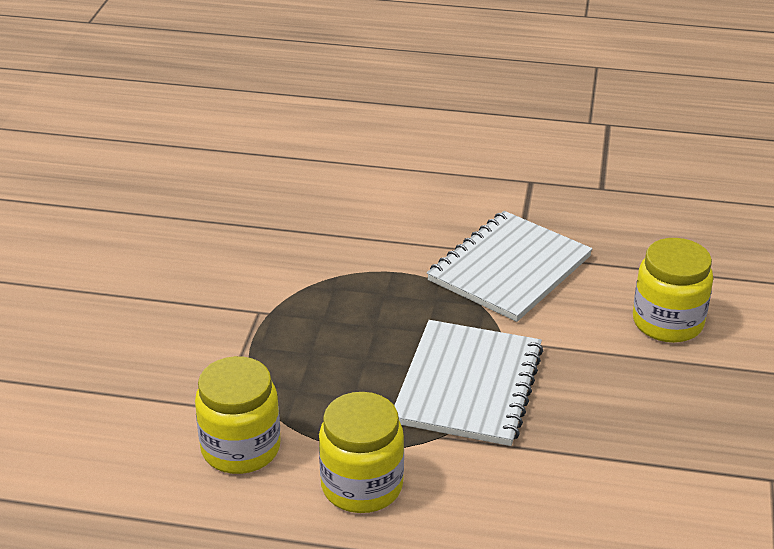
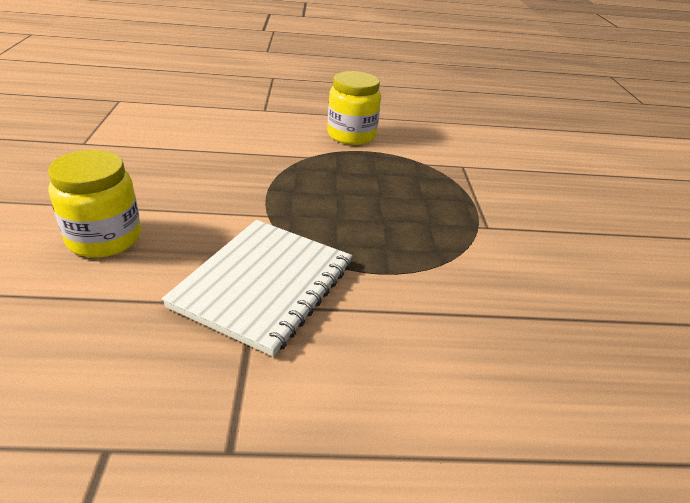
camera: 165 degrees right, 0 degrees up
yellow jar [195,356,281,474] -> none
white notebook [394,320,543,446] -> none

